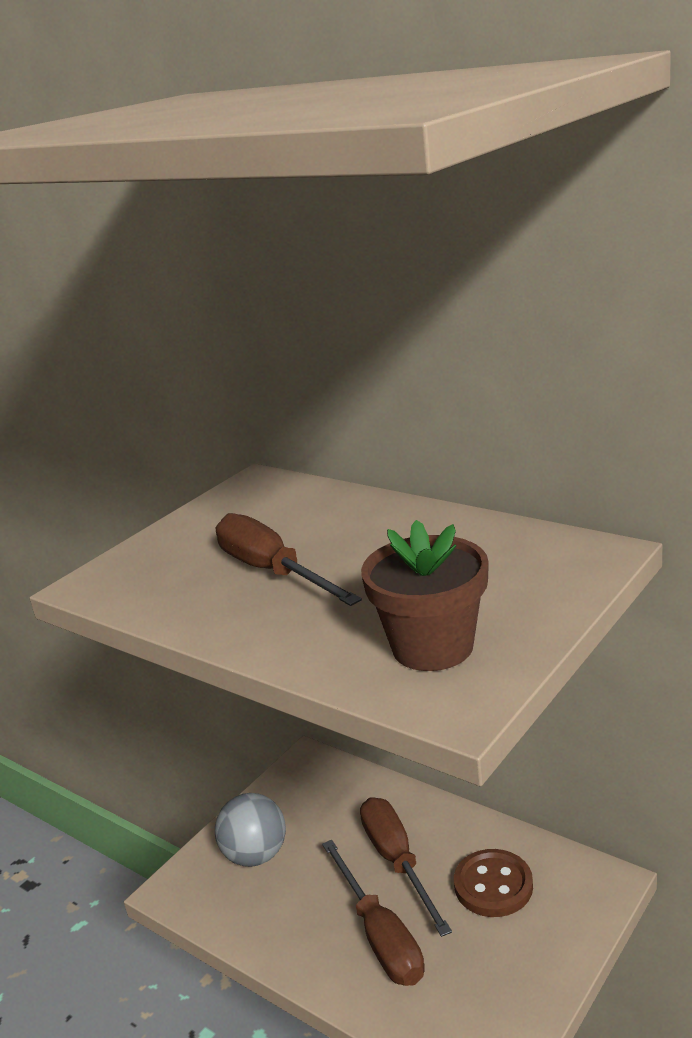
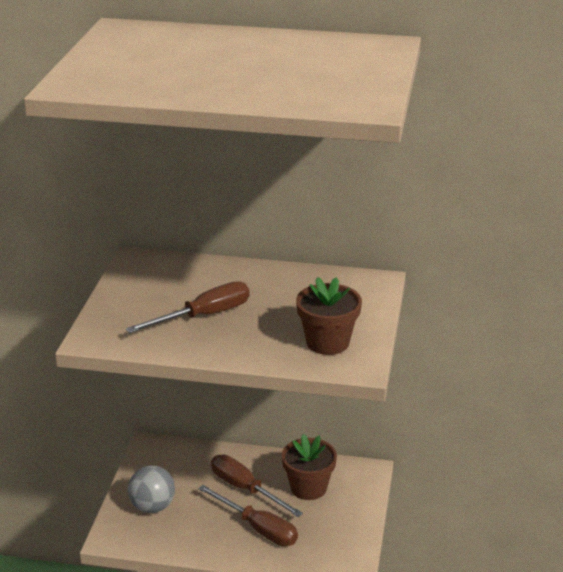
camera: 30 degrees left, 5 degrees up
brown screwdriver [216,513,362,606] -> brown screwdriver turned 120 degrees clockwise [126,281,249,333]
brown button [454,849,533,917] -> brown flower pot [282,434,337,500]

